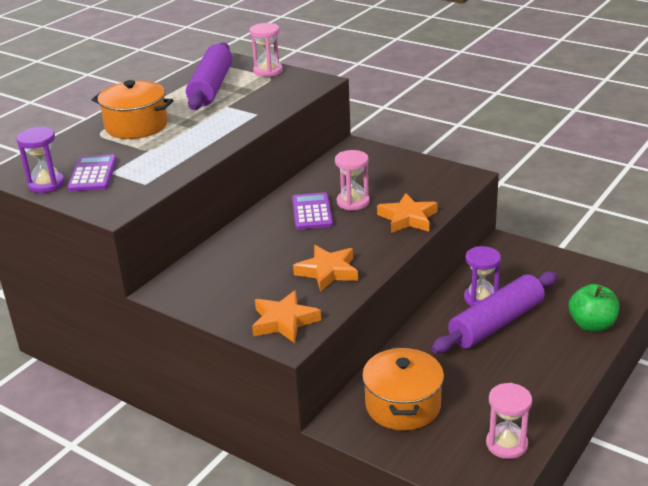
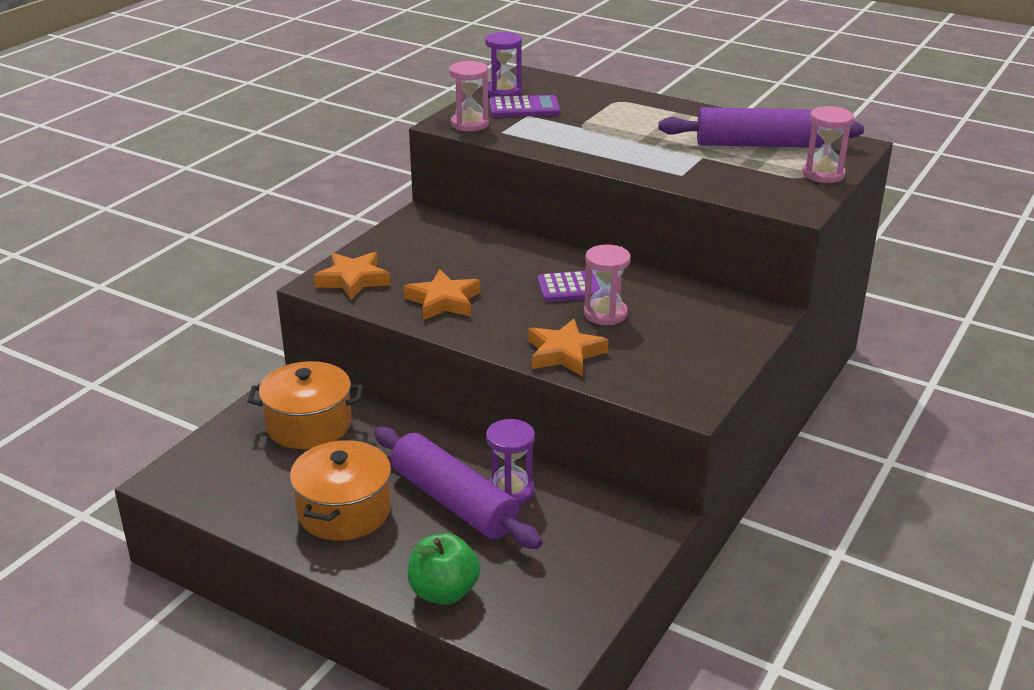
camera: 85 degrees right, 0 degrees up
orange pot [92,80,173,139] -> orange pot moved to [290,439,391,541]
pink hourglass [486,383,532,459] -> pink hourglass moved to [449,61,489,131]

